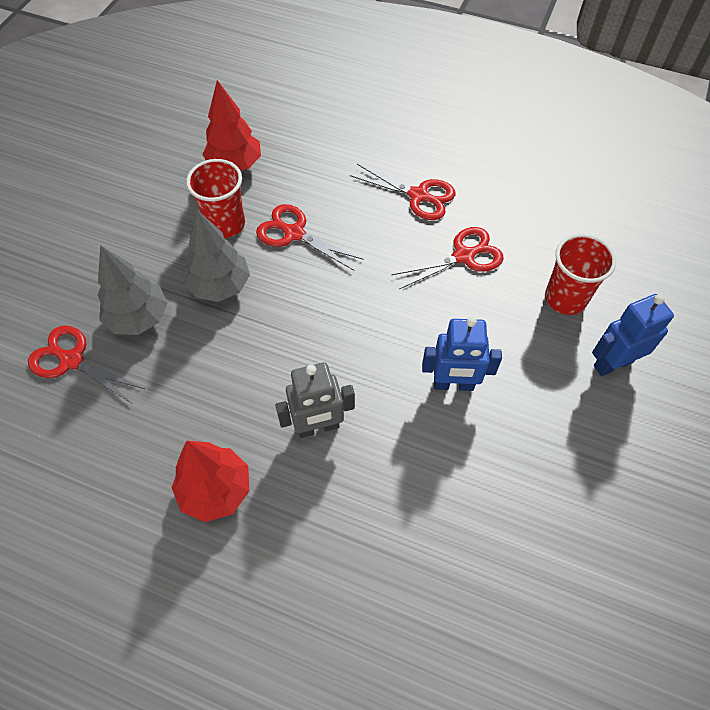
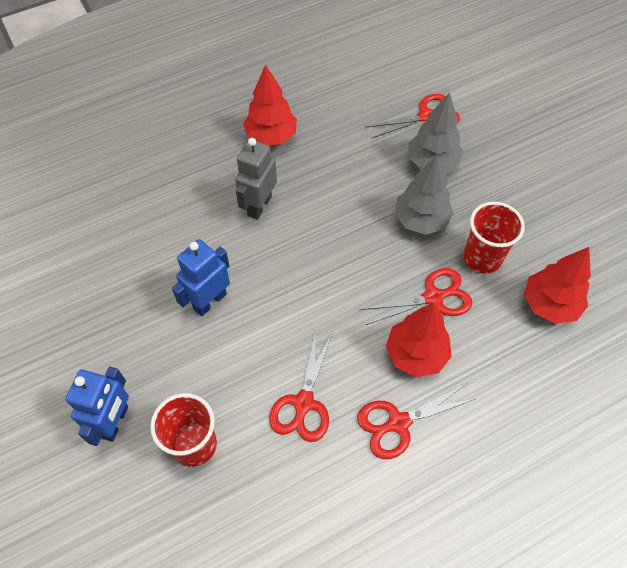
camera: 130 degrees right, 0 degrees up
none -> red tree [386,303,452,377]

